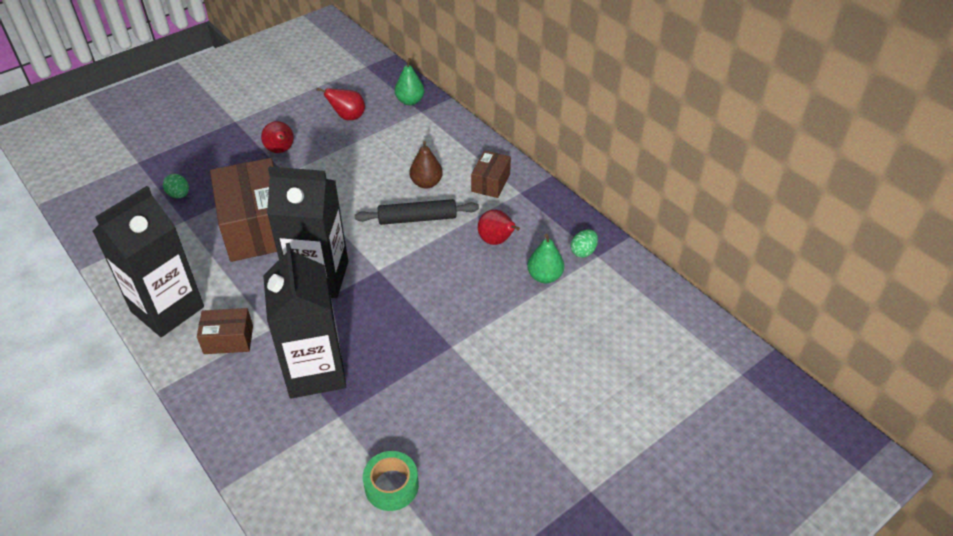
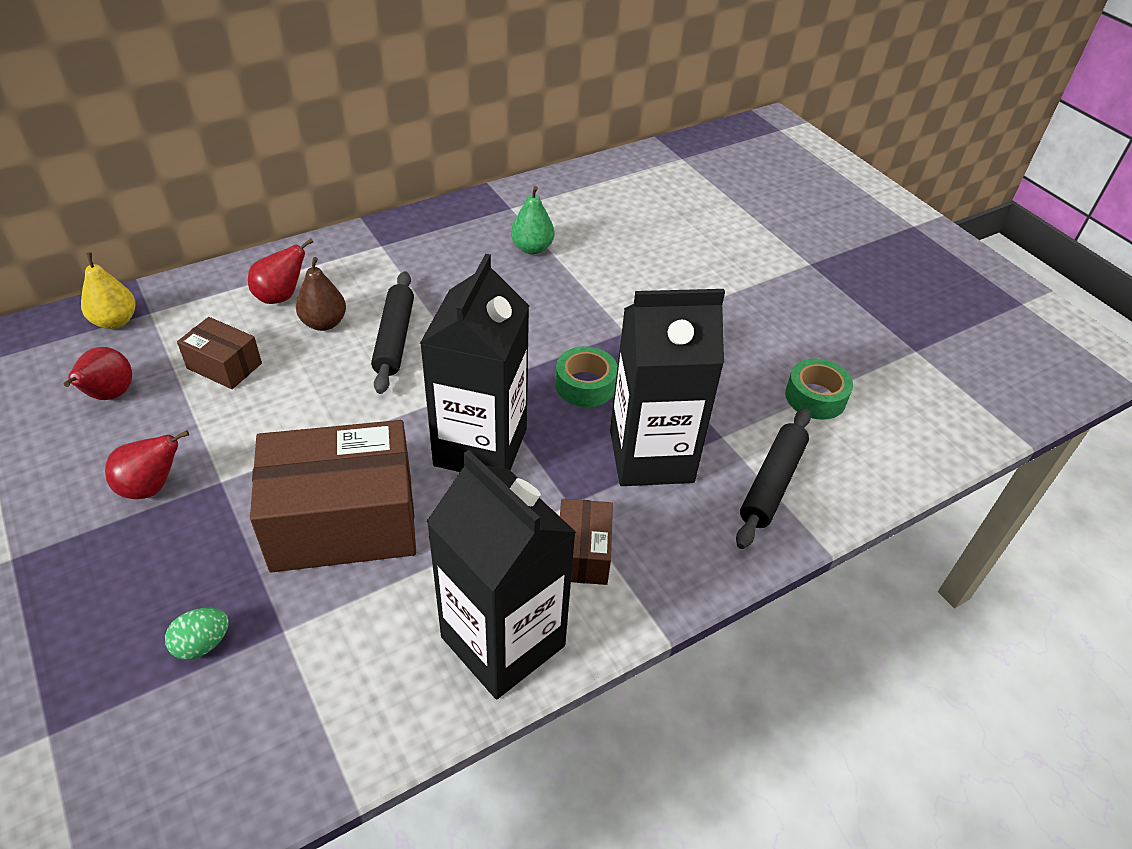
camera: 85 degrees left, 0 degrees up
green pear [395,58,424,105] -> yellow pear [81,252,136,329]
brown box [471,150,511,198] -> brown box moved to [177,317,262,389]
red pear [478,210,520,245] -> red pear moved to [248,239,313,304]
green egg [570,229,598,258] -> none
none -> green tape [555,346,618,407]
none -> black rolling pin [736,408,811,549]

